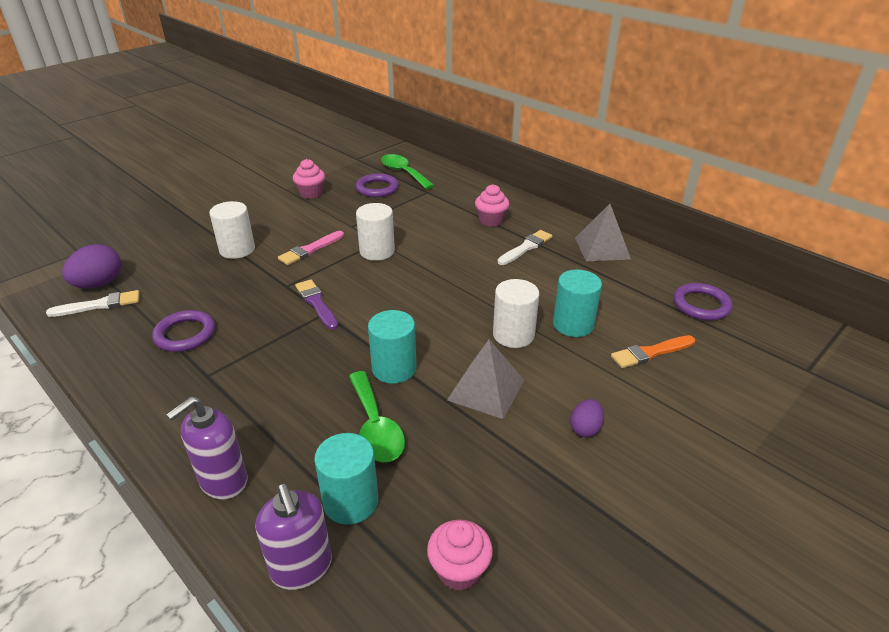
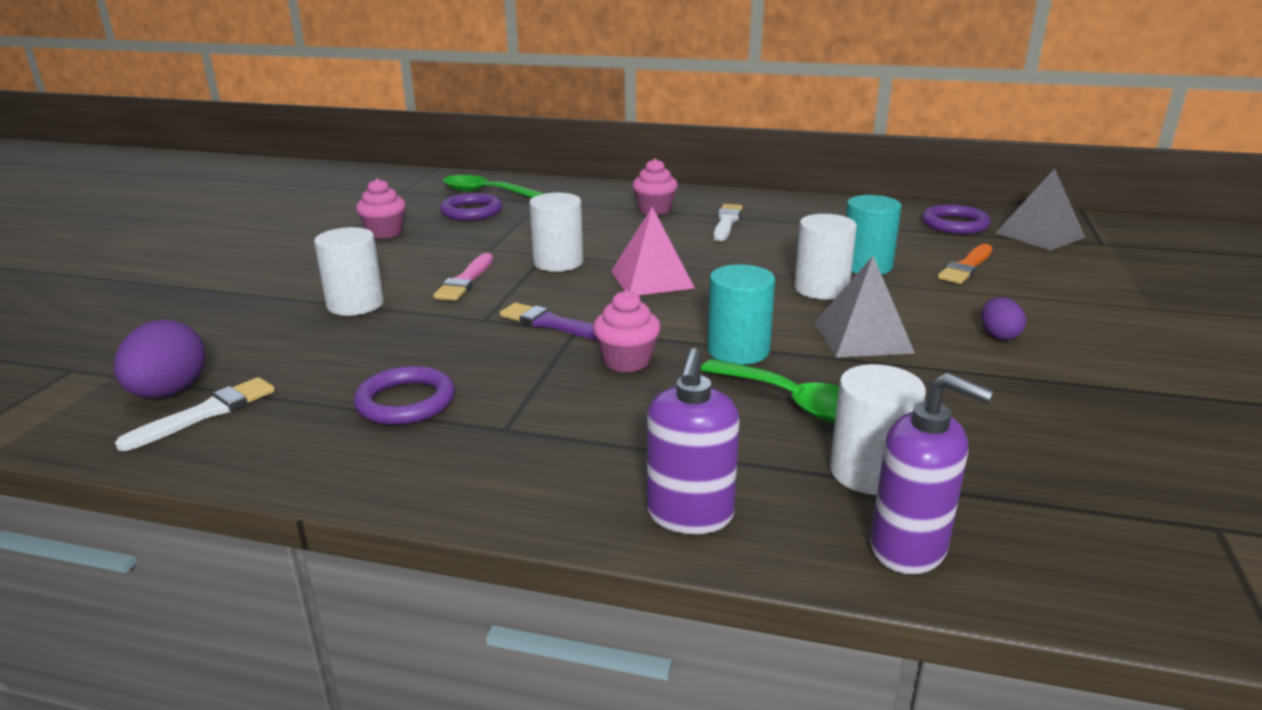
camera: 30 degrees left, 10 degrees down
turquoise cylinder [314,433,378,525] -> white cylinder [830,364,926,495]
pink cupcake [427,520,493,591] -> pink cupcake moved to [593,290,661,373]
grey pyramid [575,204,631,261] -> grey pyramid moved to [996,169,1086,250]
none -> pink pyramid [611,207,695,295]

